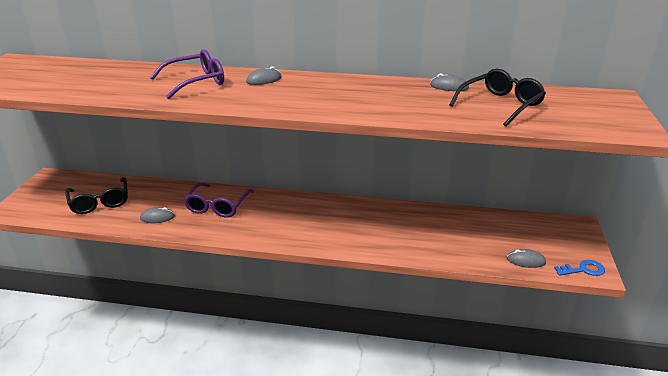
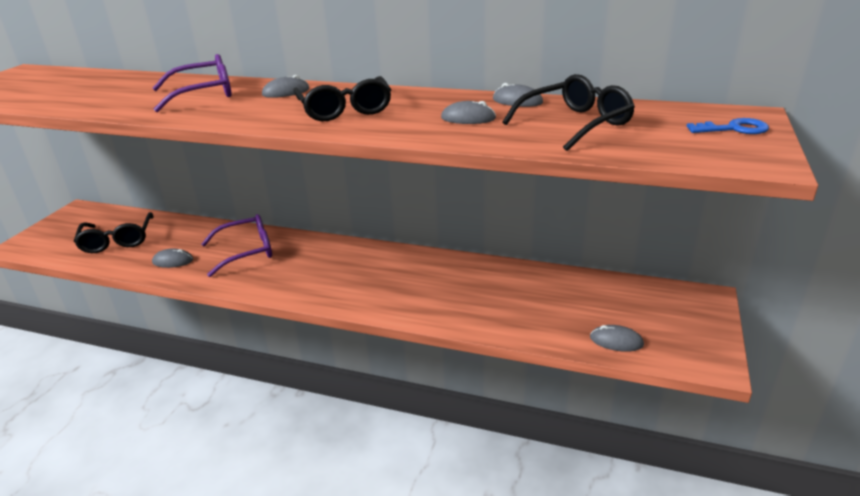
camera: 10 degrees right, 0 degrees up
purple glasses [184,183,254,218] -> purple glasses turned 135 degrees counterclockwise [201,214,272,277]
blue key [554,260,605,276] -> blue key moved to [686,118,769,134]
none -> black glasses [293,76,391,121]
none -> grey mouse [441,101,496,124]

